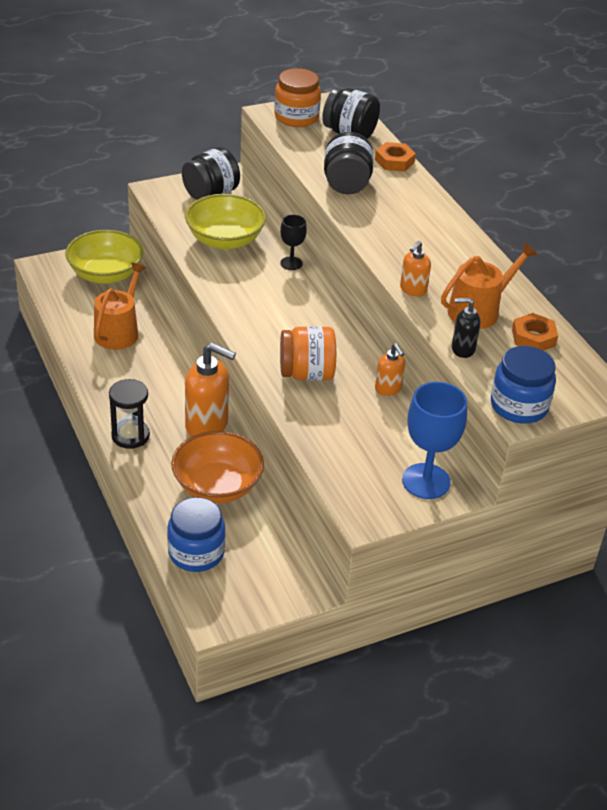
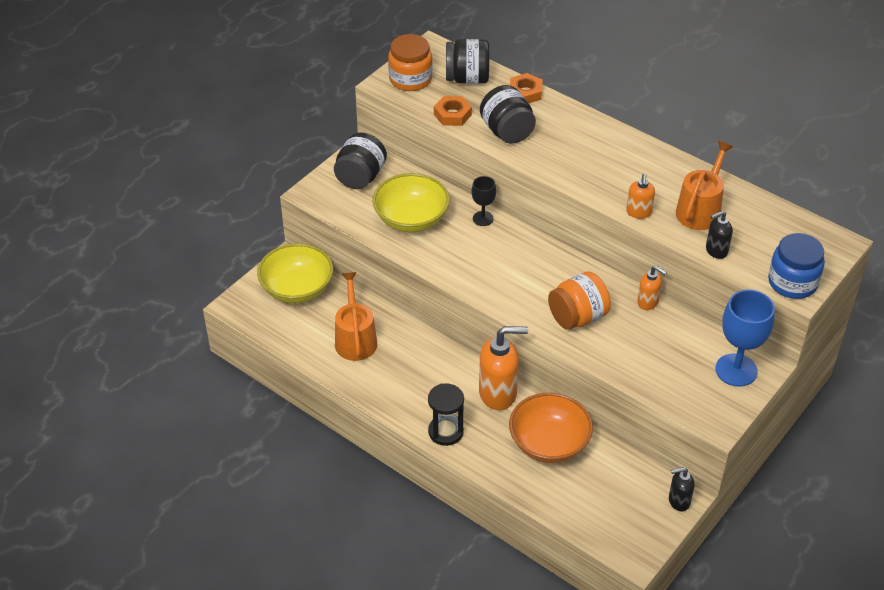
camera: 25 degrees left, 5 degrees up
blue jar [167,497,226,572] -> none
orange nut [512,313,558,351] -> orange nut moved to [434,96,472,126]
none -> black soap dispenser [669,467,695,511]

